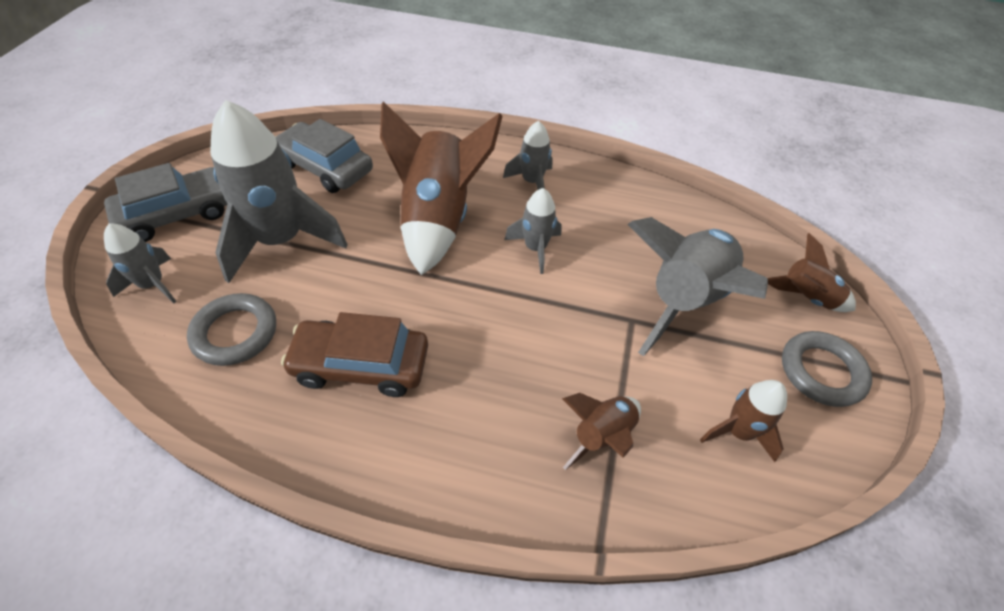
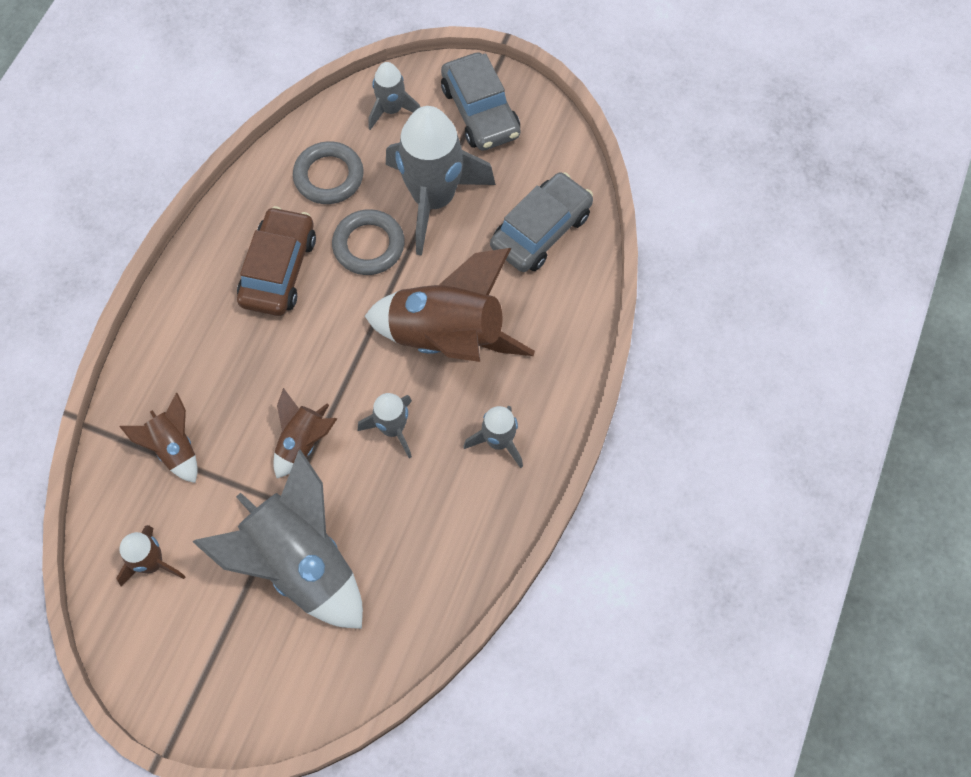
camera: 100 degrees right, 15 degrees up
brown rocket [768,233,856,312] -> brown rocket moved to [273,388,337,478]
grey ring [782,331,872,407] -> grey ring moved to [332,209,405,275]

